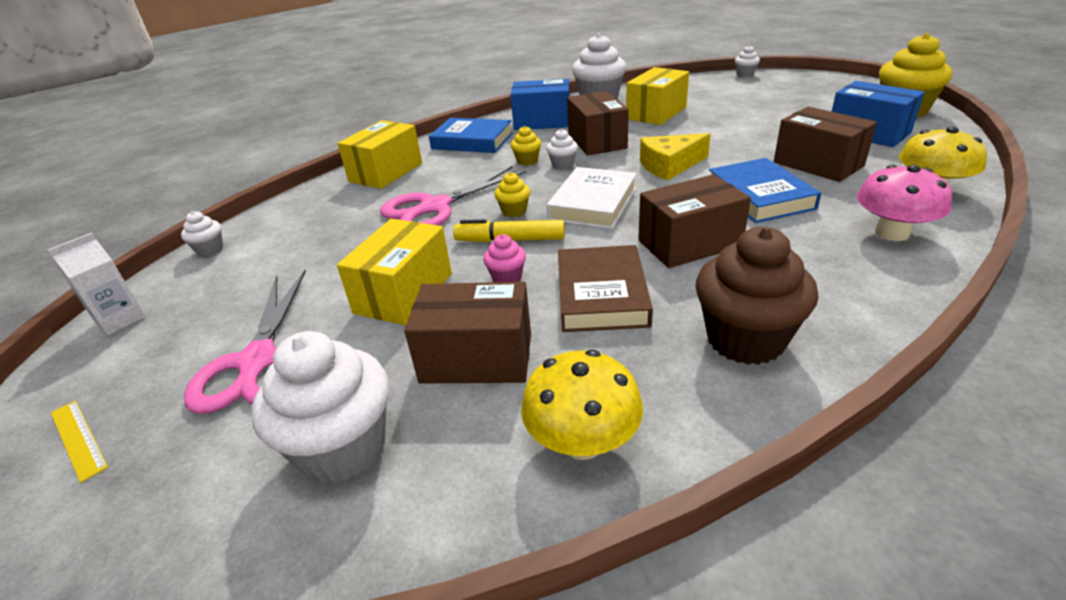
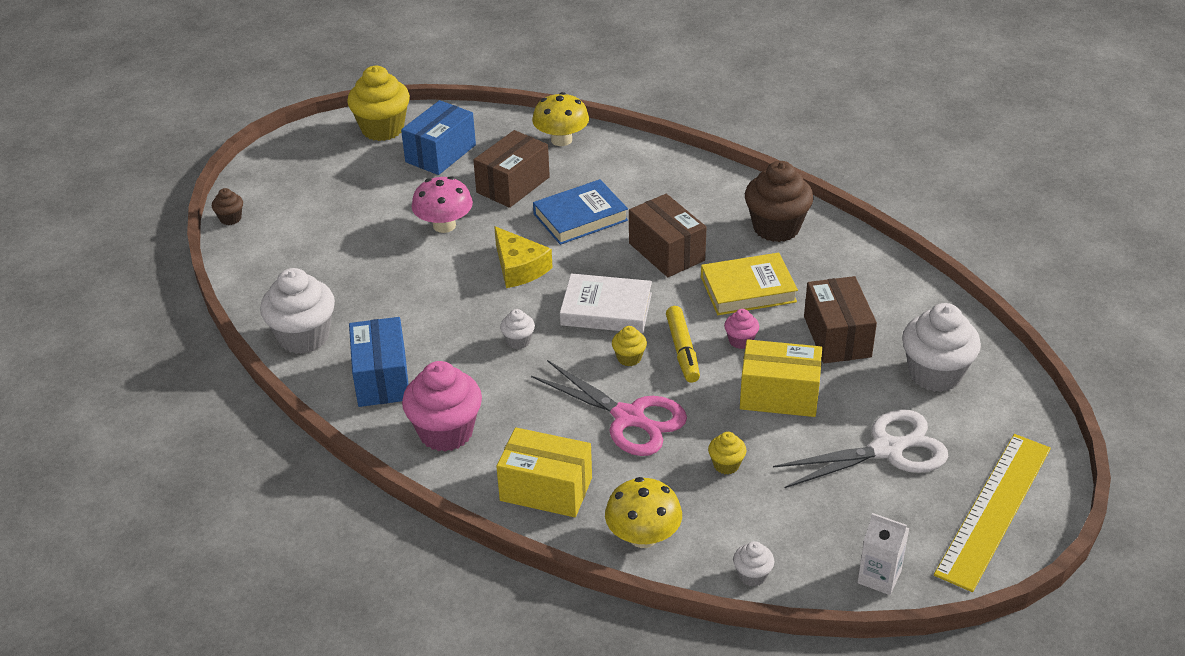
camera: 105 degrees left, 5 degrees up
yellow ruler [51,401,108,483] -> yellow ruler [934,434,1051,592], size x2.36
pink scissors [184,270,306,414] -> white scissors [773,409,948,488]
blue book [429,118,513,153] -> pink cupcake [402,361,482,452]
yellow cupcake [511,126,541,166] -> yellow cupcake moved to [708,432,747,474]
yellow mushroom [521,350,643,460] -> yellow mushroom moved to [605,477,682,548]
brown book [558,245,653,332] -> yellow book [701,253,798,315]
brown box [567,91,629,156] -> none
yellow box [626,67,689,125] -> none
white cupcake [735,45,760,77] -> brown cupcake [212,188,243,225]
pink mushroom [857,165,952,241] -> pink mushroom moved to [411,176,473,233]

